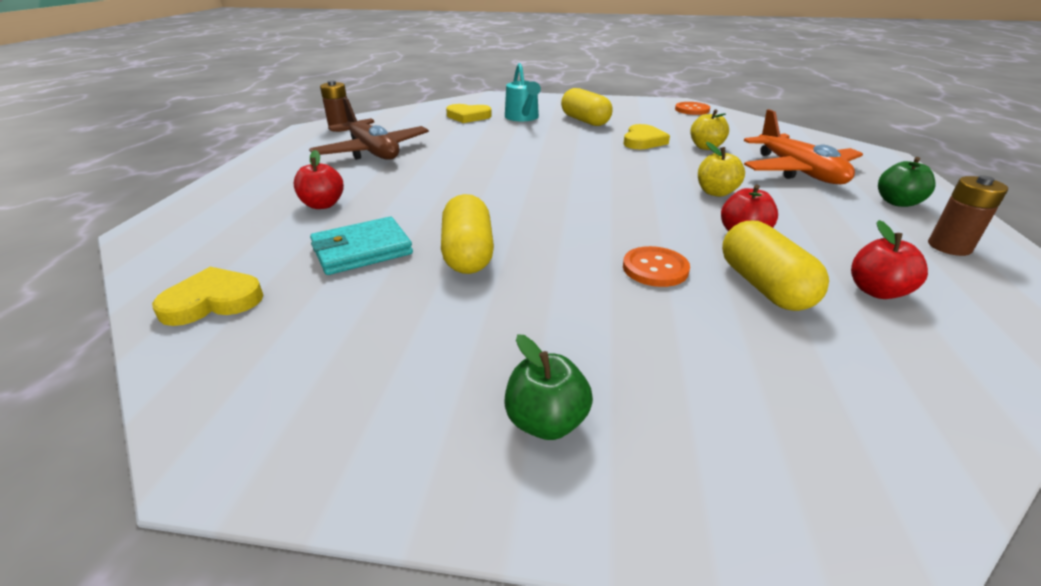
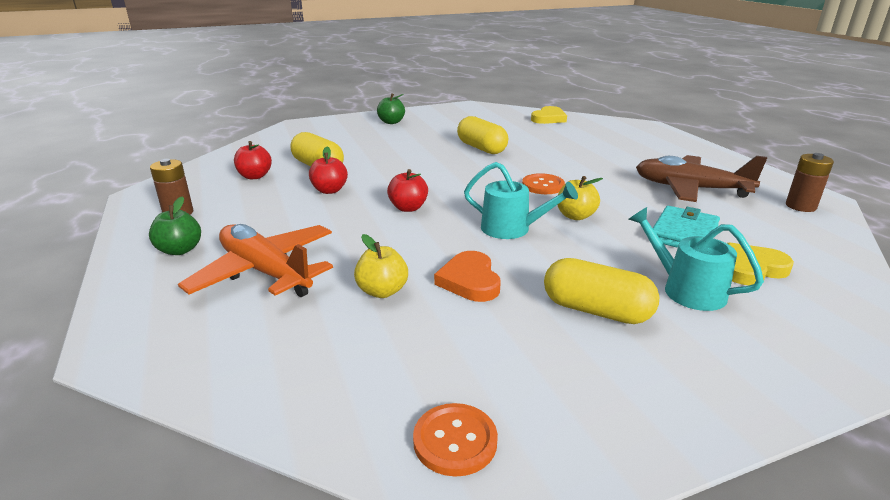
camera: 150 degrees right, 5 degrees down
red apple [294,150,344,209] -> red apple moved to [387,169,428,212]
turquoise wallet [310,217,413,275] -> turquoise wallet moved to [653,206,720,248]
yellow heart [623,124,670,149] -> orange heart [434,251,501,302]
orange button [623,246,690,287] -> orange button moved to [522,173,565,194]
yellow apple [698,142,745,197] -> yellow apple moved to [558,176,603,220]
none -> turquoise watering can [464,162,578,239]

